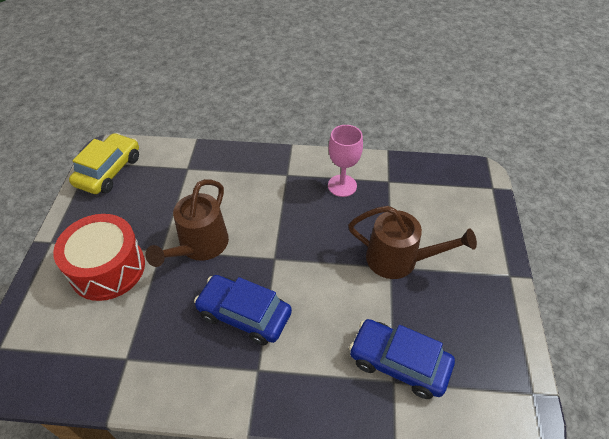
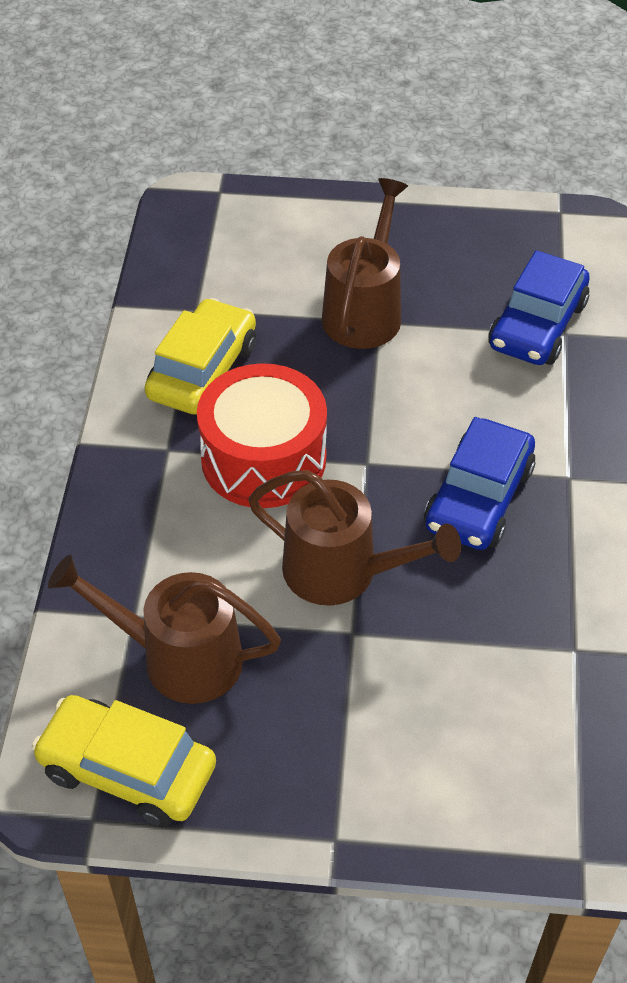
camera: 90 degrees left, 0 degrees up
red drum [53,214,145,301] -> red drum moved to [197,363,327,508]
pink goblet [328,125,363,197] -> yellow car [144,298,256,415]
none -> brown watering can [48,555,281,704]

